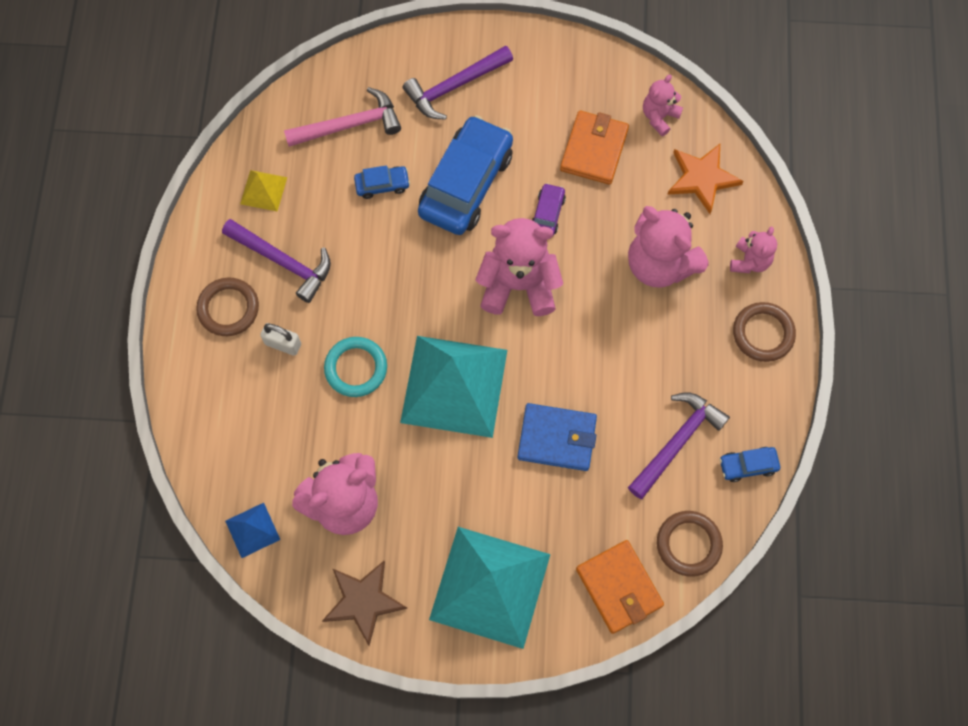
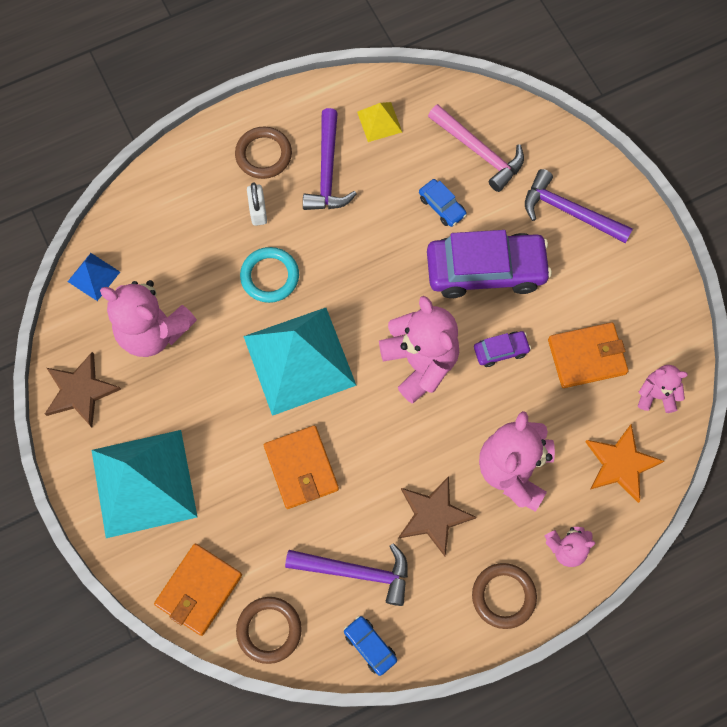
camera: 60 degrees right, 0 degrees up
blue car [418,115,513,235] -> purple car [427,230,552,298]
blue wallet [517,403,597,471] -> orange wallet [264,425,339,509]
none -> brown star [398,476,476,556]

